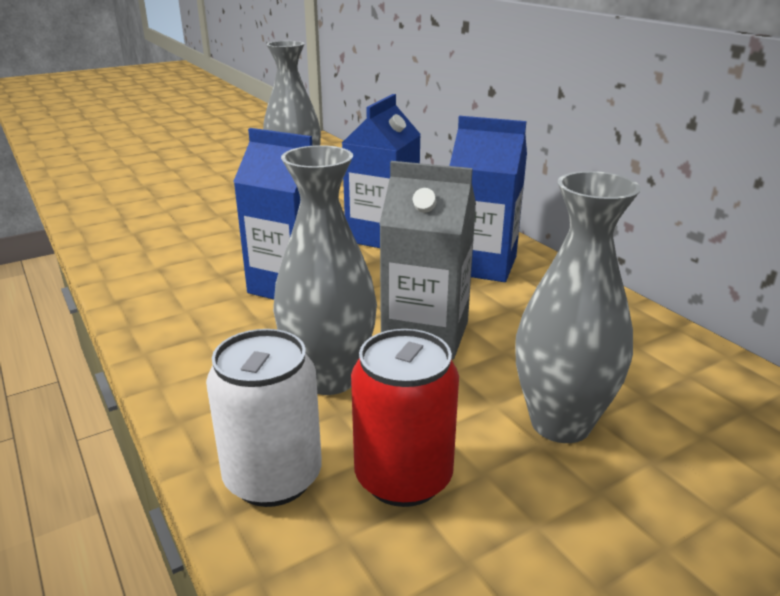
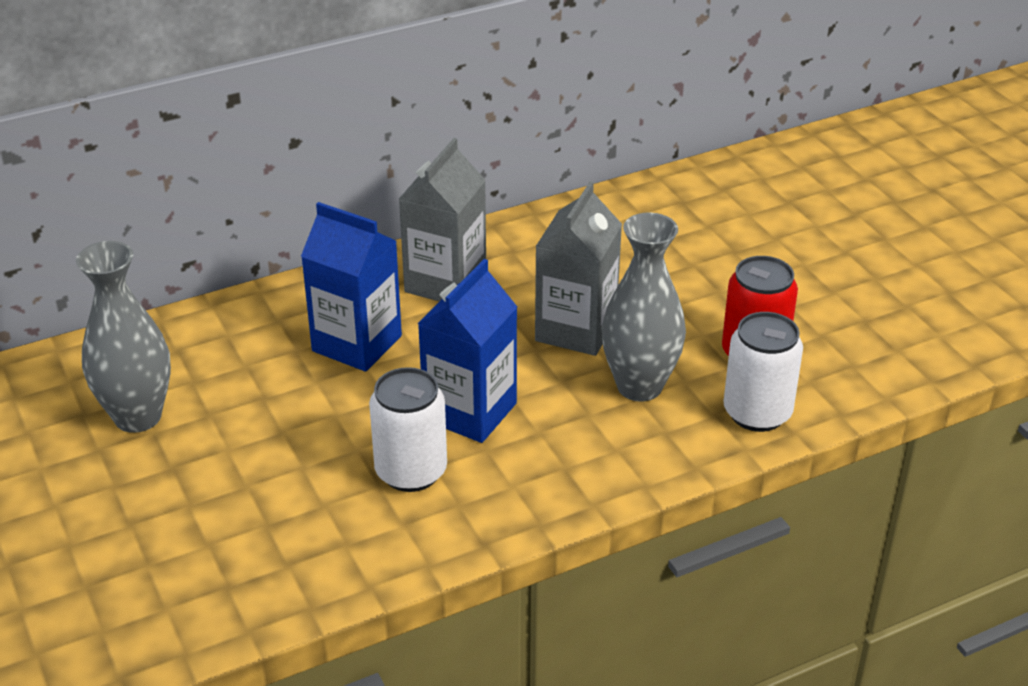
camera: 85 degrees left, 10 degrees up
blue carton [449,116,527,282] -> grey carton [399,138,486,302]
grey vase [516,171,641,443] -> none
none -> white can [369,367,447,492]

